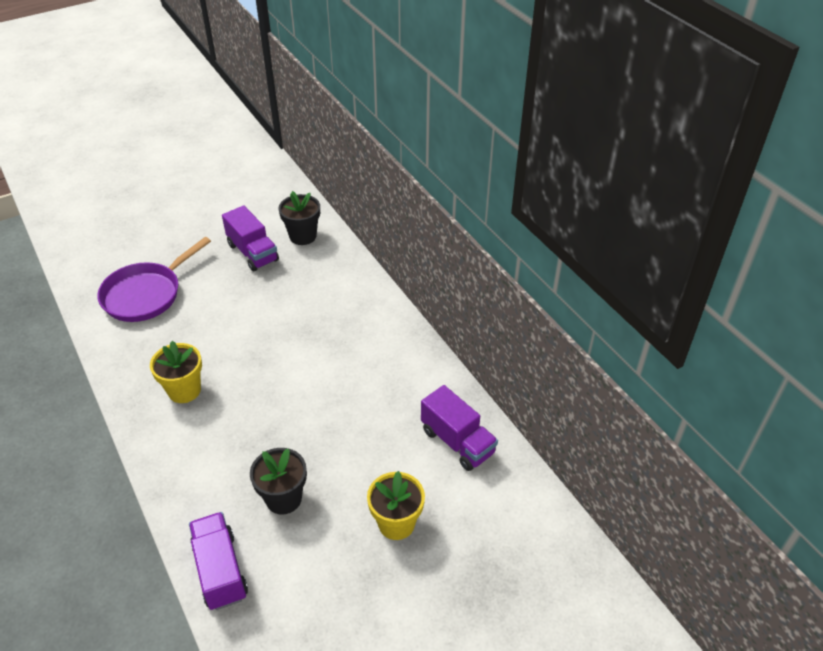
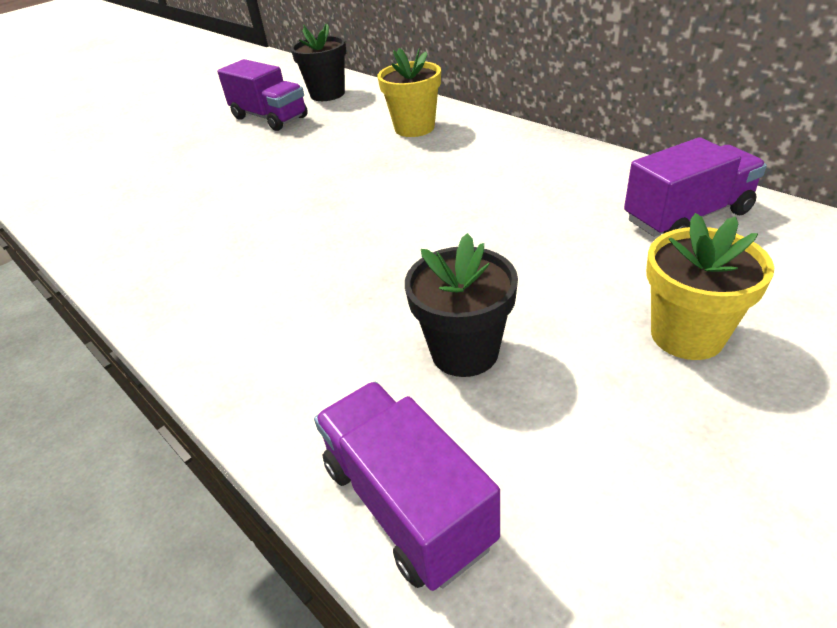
camera: 10 degrees left, 5 degrees down
purple pan [97,237,211,322] -> none
yellow flower pot [150,341,202,403] -> yellow flower pot moved to [378,48,441,137]
purple truck [421,385,498,471] -> purple truck turned 60 degrees counterclockwise [624,137,767,237]

